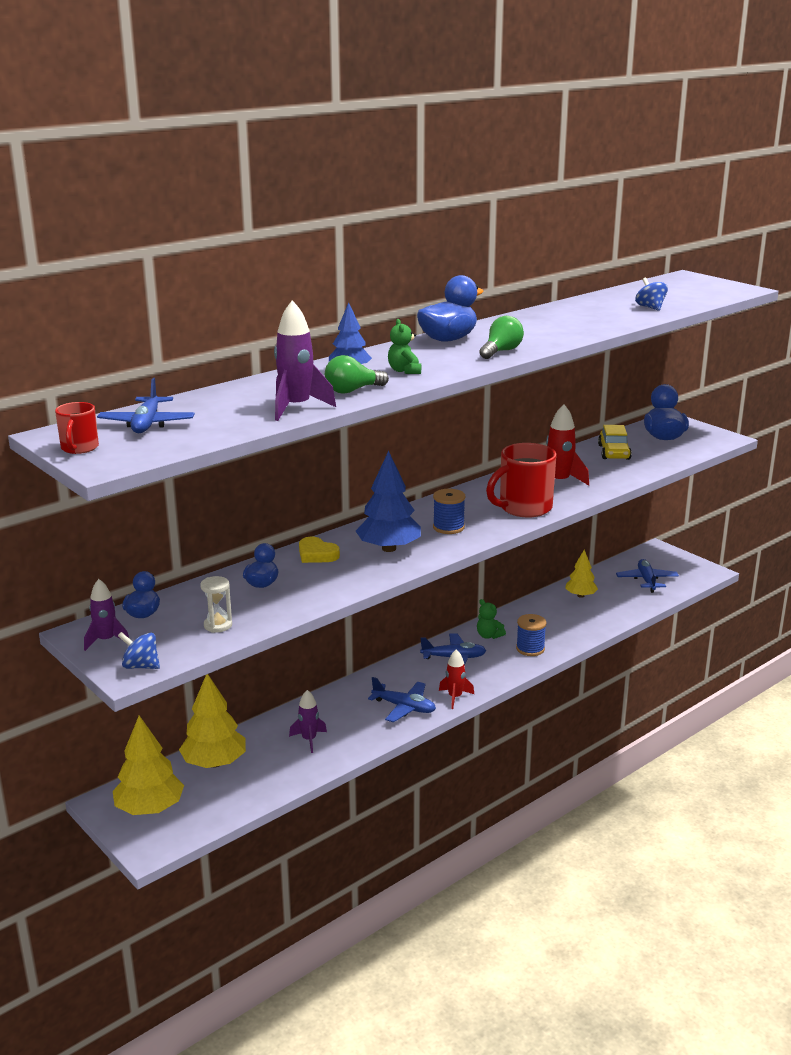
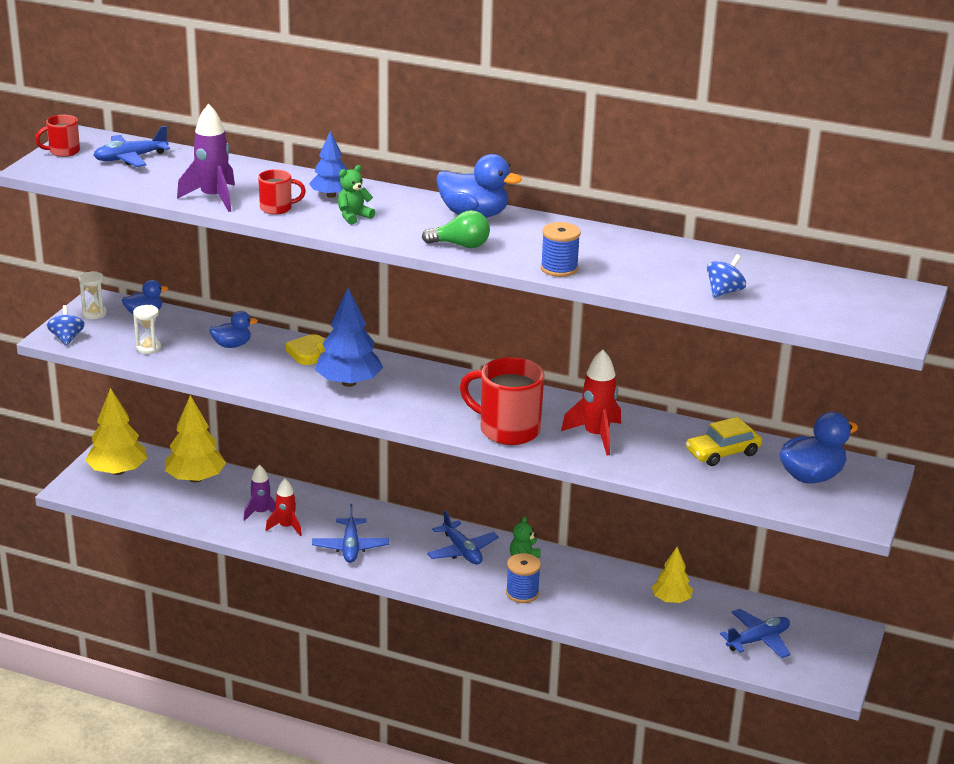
camera: 60 degrees right, 5 degrees up
purple rocket [84,579,129,651] -> white hourglass [79,271,107,319]
green light bulb [325,355,389,394] -> red mug [258,169,306,215]
blue spool [433,489,465,534] -> blue spool moved to [541,222,581,277]
red rocket [439,649,474,709] -> red rocket moved to [266,479,302,536]

